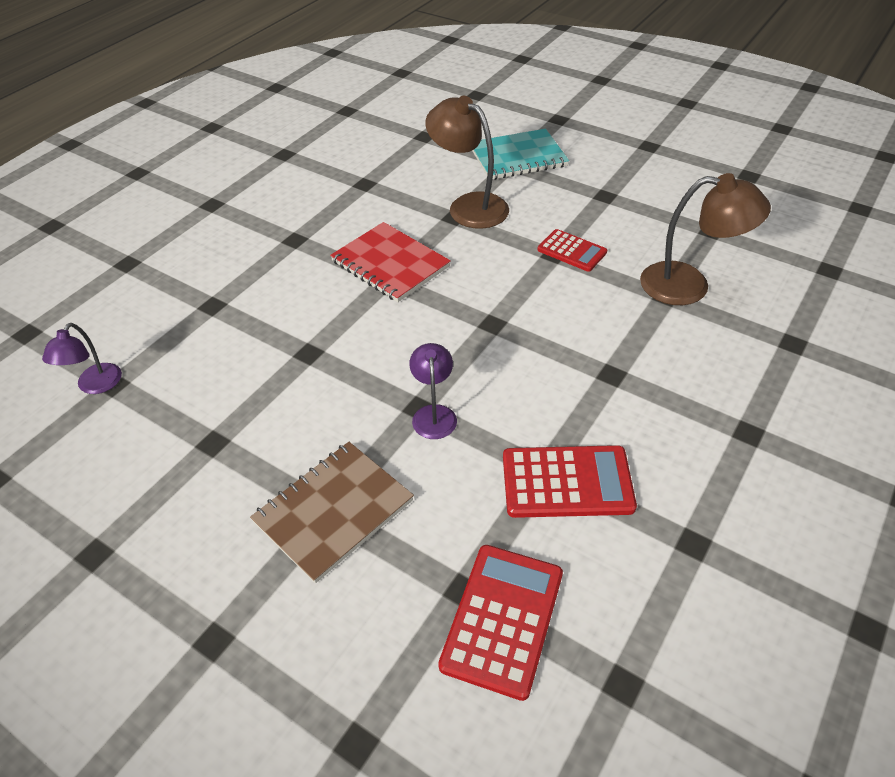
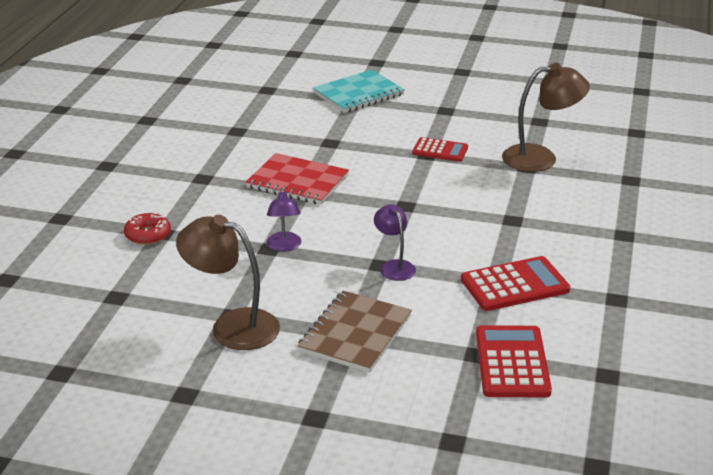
camera: 20 degrees left, 15 degrees down
purple lamp [42,323,122,394] -> purple lamp moved to [267,188,301,252]
brown lamp [425,96,509,229] -> brown lamp moved to [176,215,280,350]
none -> red donut [124,213,171,245]

